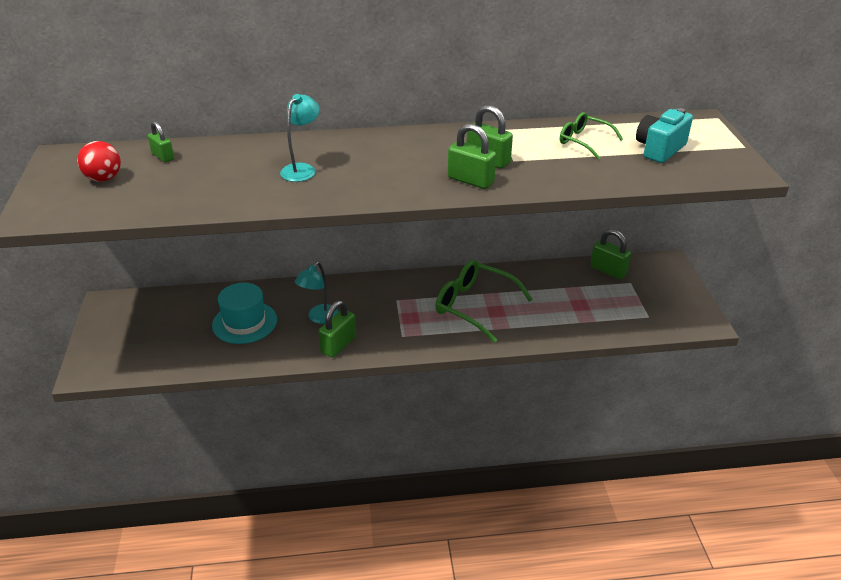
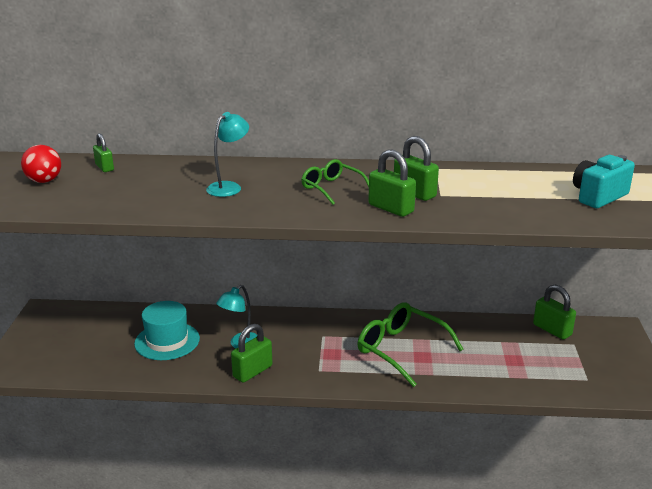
camera: 10 degrees right, 10 degrees down
green glasses [560,112,623,159] -> green glasses moved to [302,159,369,205]

